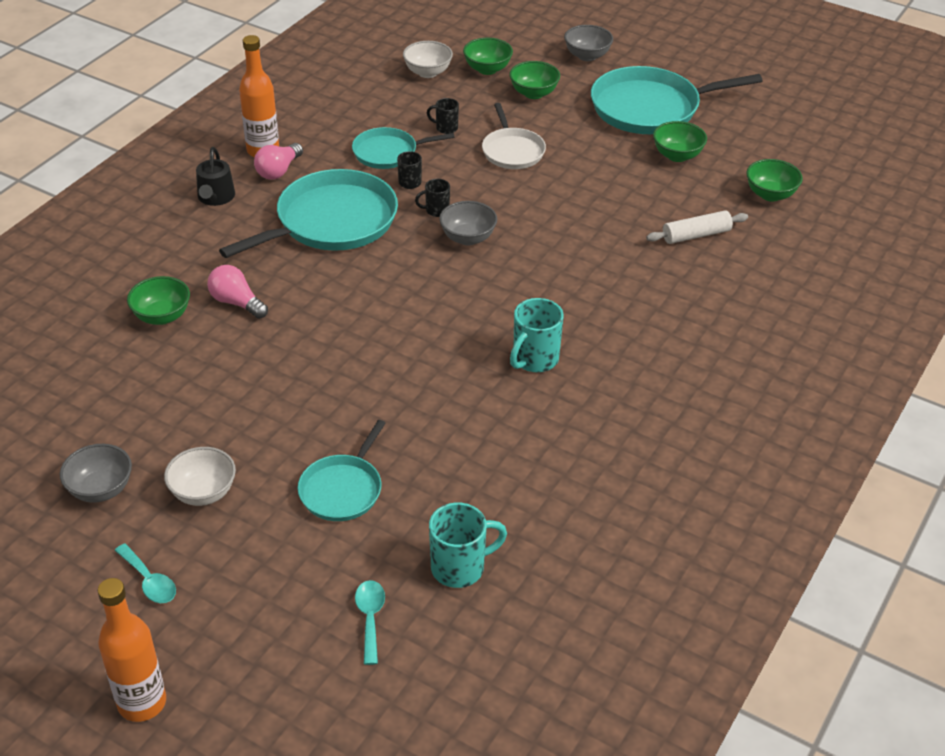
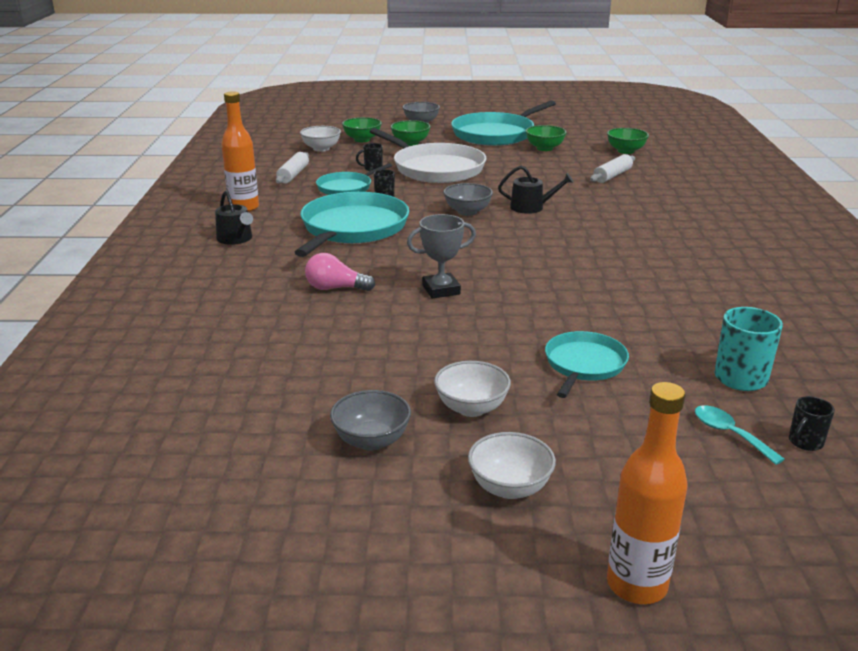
camera: 30 degrees left, 15 degrees down
turquoise spoon [115,543,176,603] -> white bowl [468,432,556,499]
green bowl [127,276,190,325] -> none
pink light bulb [254,143,303,179] -> none
turquoise pan [298,420,386,521] -> turquoise pan turned 150 degrees counterclockwise [545,331,629,398]
black mug [415,179,450,217] -> black mug moved to [789,396,835,451]
white pan [482,103,546,169] -> white pan [370,128,486,183], size x1.77
turquoise mug [510,298,564,372] -> none
none -> white rolling pin [276,152,309,184]
none -> grey trophy [407,214,476,299]
none -> black watering can [498,165,574,214]

